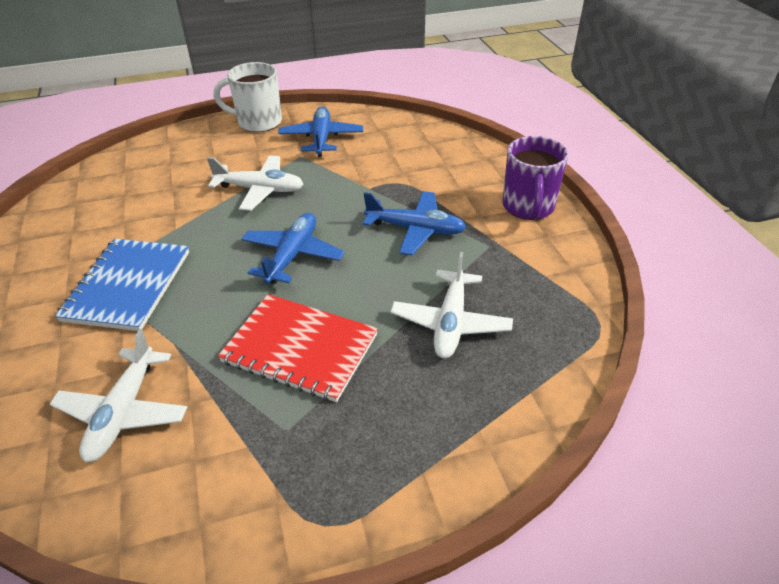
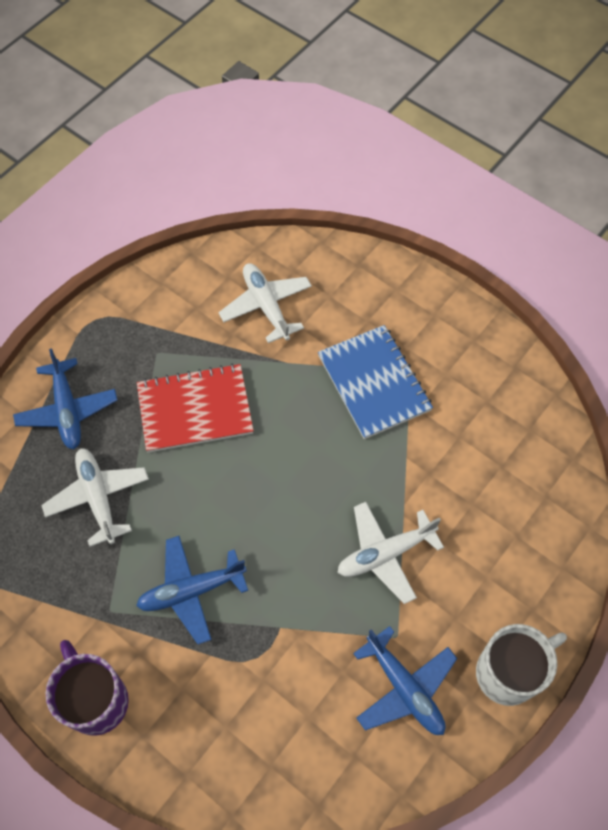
camera: 145 degrees right, 20 degrees up
blue plane [241,213,345,284] -> blue plane moved to [13,348,117,449]

